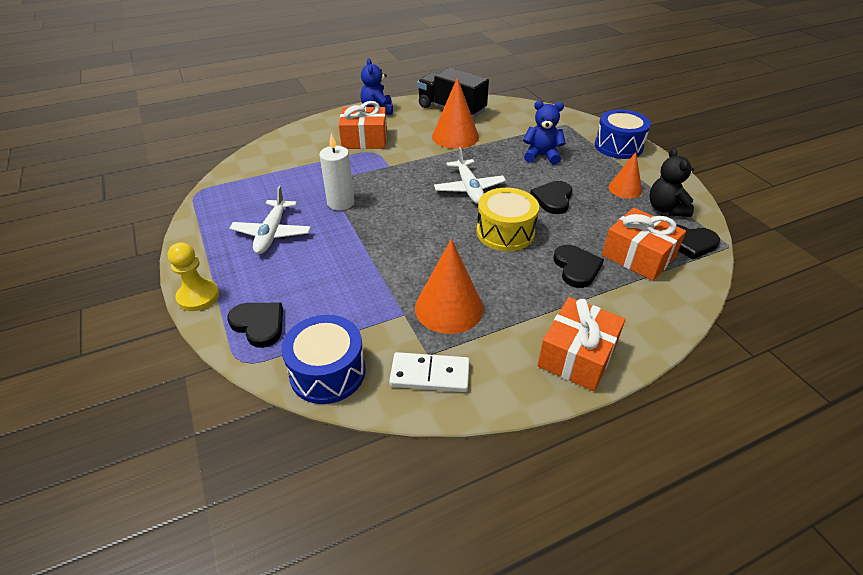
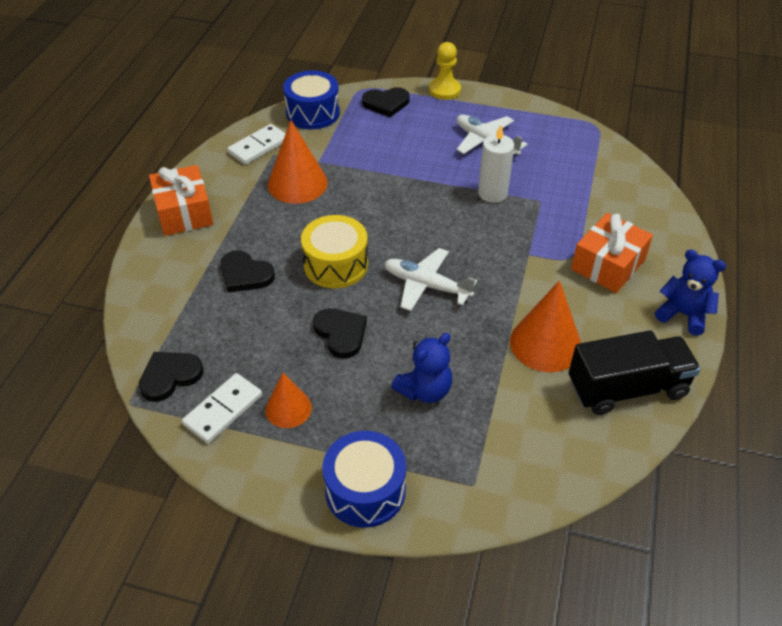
camera: 130 degrees right, 5 degrees up
orange gift [602,208,686,281] -> none
black teddy bear [650,148,694,217] -> white domino [182,373,262,444]

